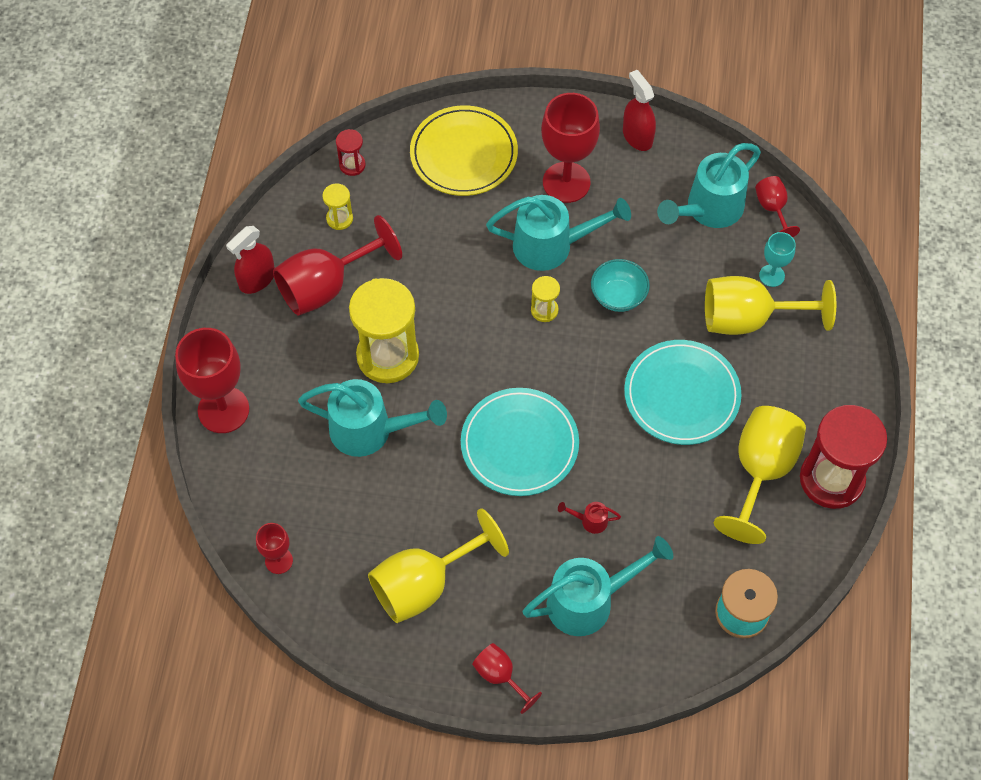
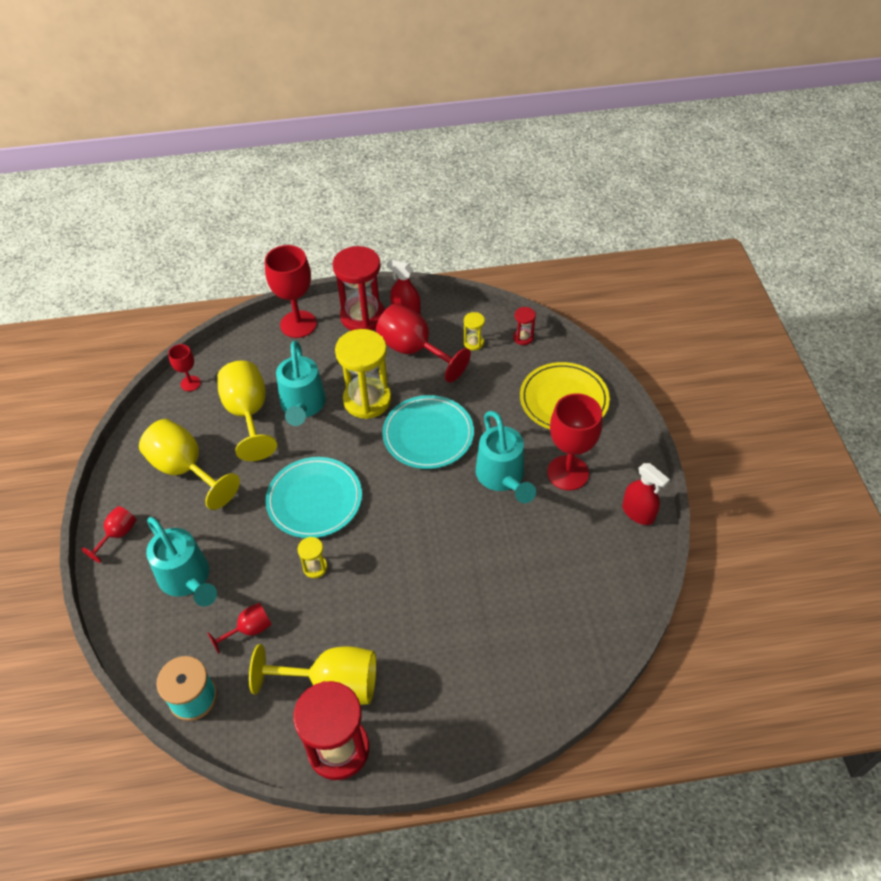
camera: 75 degrees right, 10 degrees down
yellow hourglass [531,276,560,322] -> yellow hourglass moved to [298,537,328,578]
red watering can [558,502,621,534] -> none
turquoise bowl [591,259,650,312] -> none
red spray bottle [623,70,656,151] -> red spray bottle turned 90 degrees clockwise [622,463,670,525]
turquoise plate [624,340,742,445] -> turquoise plate moved to [382,395,474,469]
turquoise watering can [657,143,761,228] -> none
yellow goblet [705,276,836,335] -> yellow goblet moved to [217,361,277,461]
red goblet [755,176,800,237] -> red goblet moved to [207,603,272,654]
turquoise goblet [759,232,796,287] -> none
none -> red hourglass [333,246,385,331]

